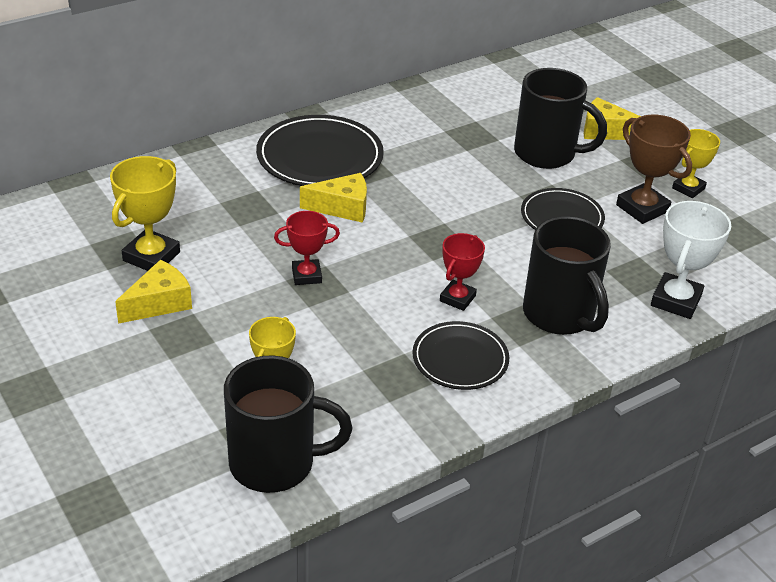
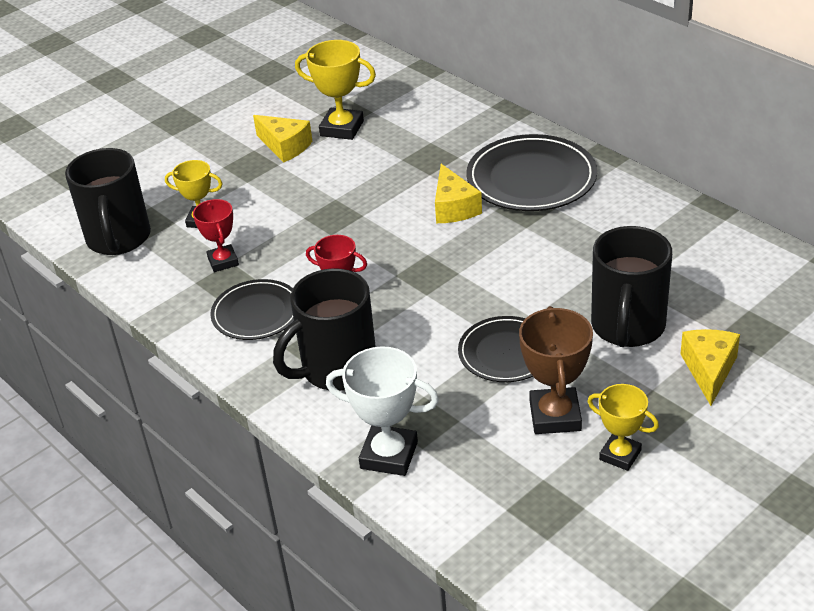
camera: 85 degrees right, 0 degrees up
red trophy [274,211,340,285] -> red trophy moved to [193,199,239,272]
brown trophy [616,115,692,224] -> brown trophy turned 45 degrees counterclockwise [519,306,593,434]

